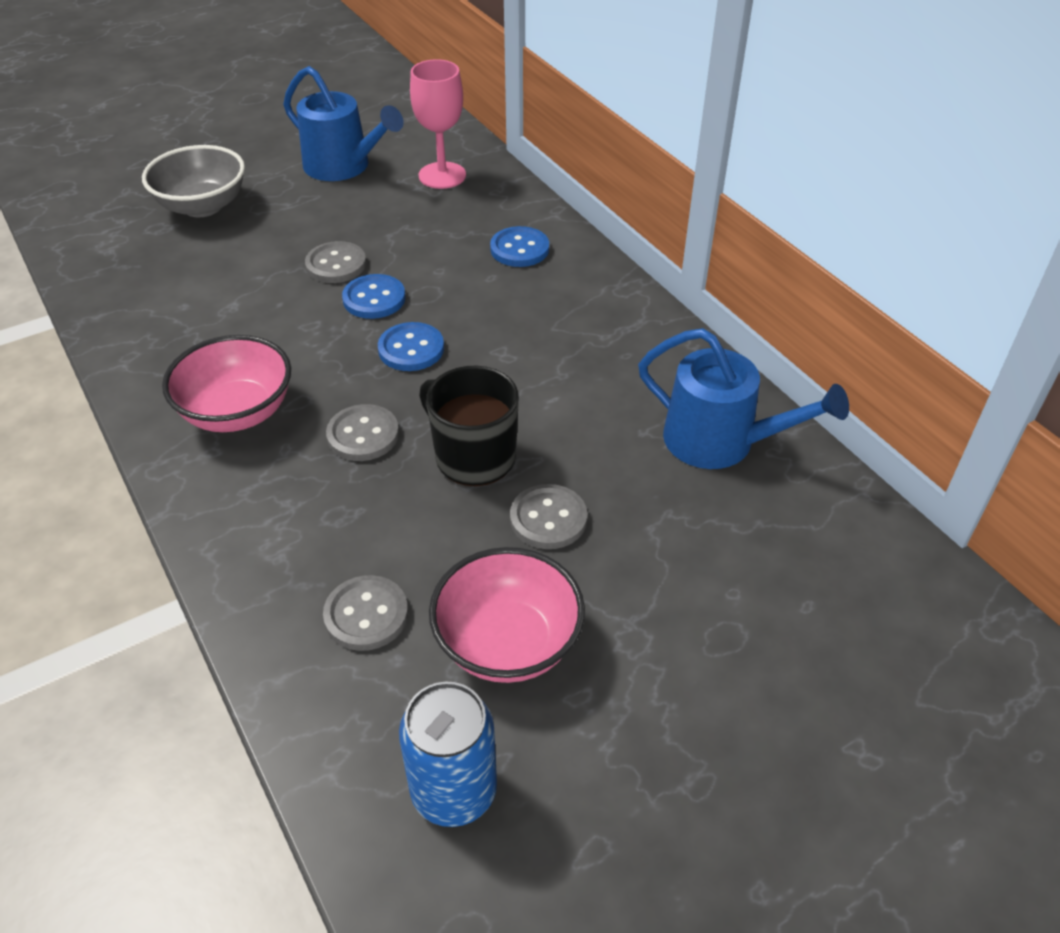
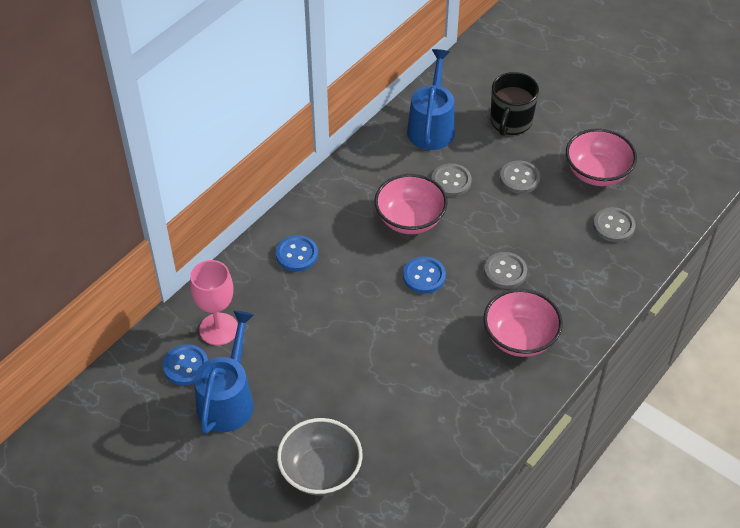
camera: 110 degrees left, 5 degrees up
grey button [305,241,366,283] -> grey button moved to [431,163,472,197]
blue button [342,274,406,319] -> blue button moved to [163,344,208,385]
blue can [399,682,497,827] -> none
black mug [419,366,519,486] -> black mug moved to [490,72,539,136]
none -> pink bowl [374,174,448,234]

